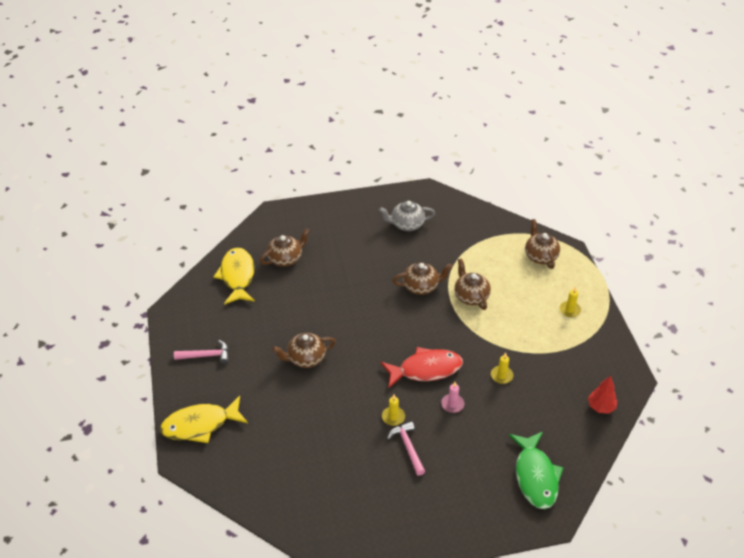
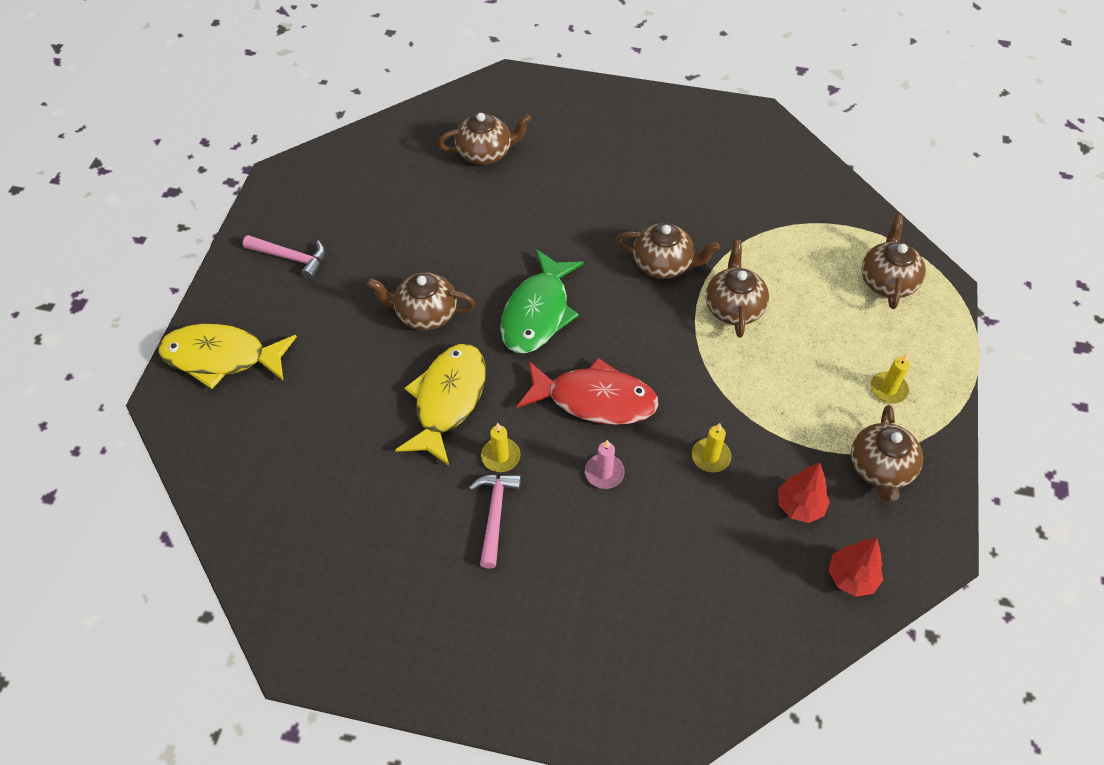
camera: 25 degrees right, 10 degrees up
yellow fish [213,248,255,305] -> yellow fish moved to [395,344,486,466]
grey teapot [379,201,435,231] -> none
green fish [509,432,563,509] -> green fish moved to [500,249,584,353]
none -> red tree [778,463,830,523]
none -> brown teapot [851,405,923,503]

